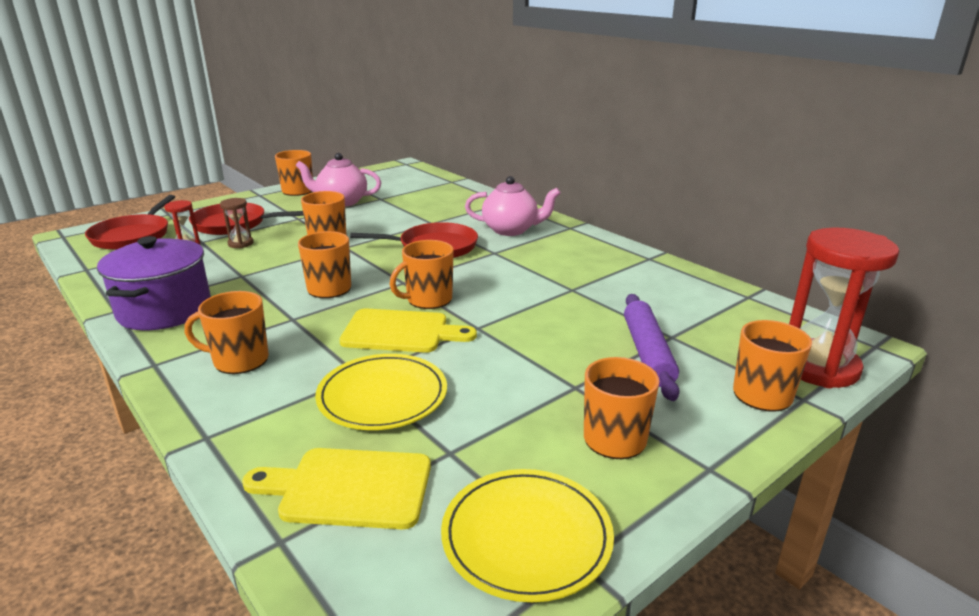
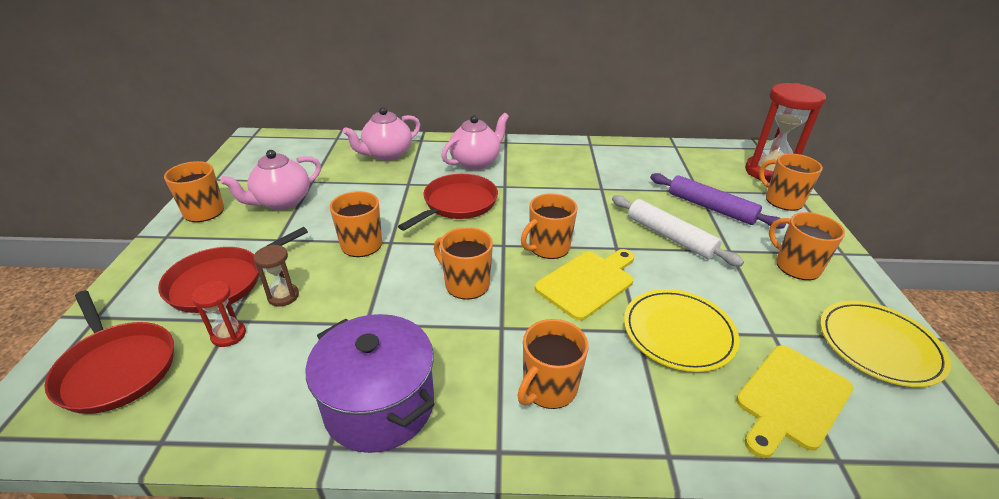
camera: 50 degrees left, 10 degrees up
orange mug [390,240,454,309] -> orange mug turned 45 degrees clockwise [521,193,577,259]
none -> pink teapot [342,107,420,161]
none -> white rolling pin [612,195,744,266]

